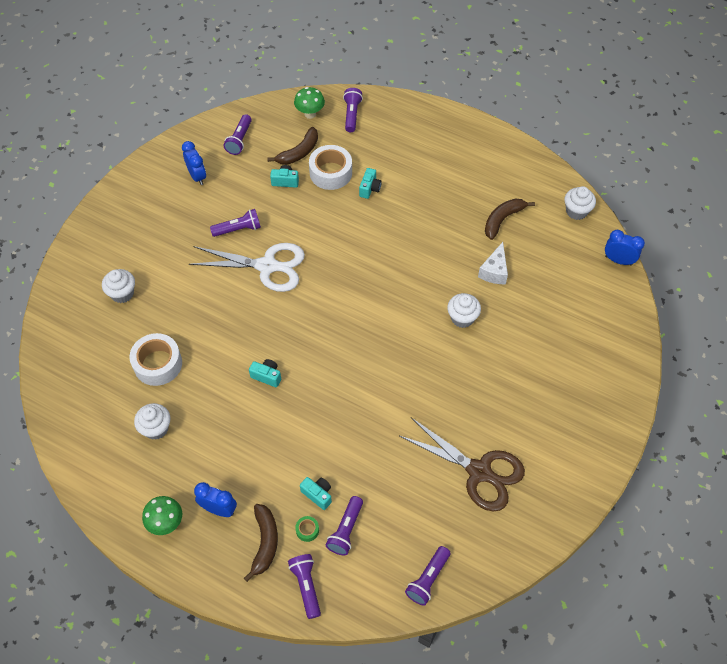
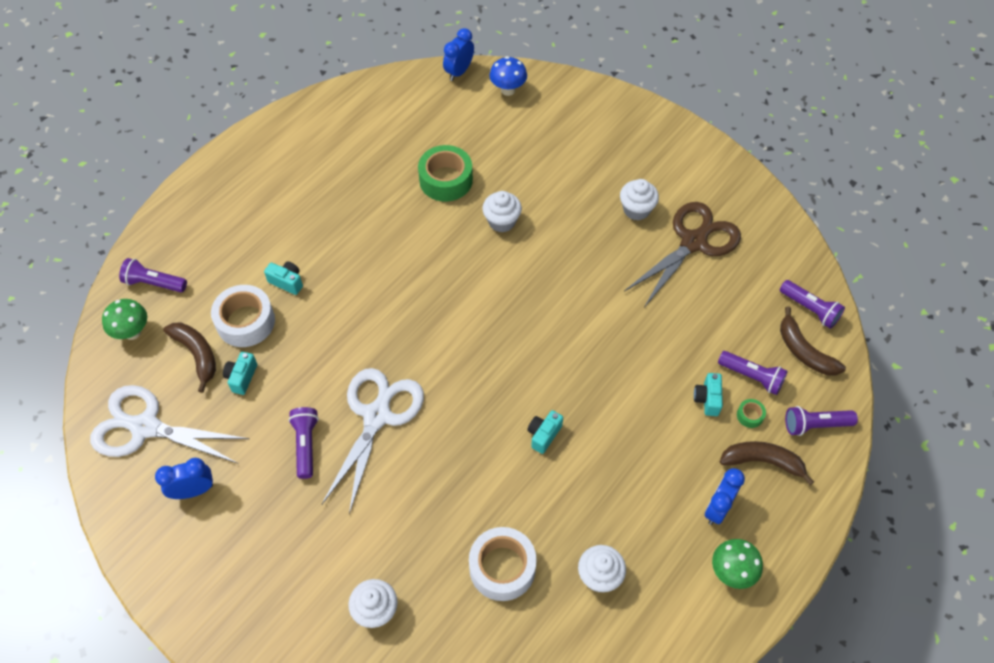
camera: 80 degrees left, 0 degrees up
purple flashlight [223,114,252,155] -> white scissors [90,385,249,463]
turquoise camera [300,477,332,510] -> turquoise camera turned 45 degrees counterclockwise [694,373,723,416]
white cheese [478,242,508,284] -> green tape [418,145,473,201]
brown banana [485,198,535,240] -> brown banana moved to [780,306,846,376]
white cupcake [565,186,596,220] -> white cupcake moved to [620,179,659,221]
none -> blue mushroom [489,56,527,96]

